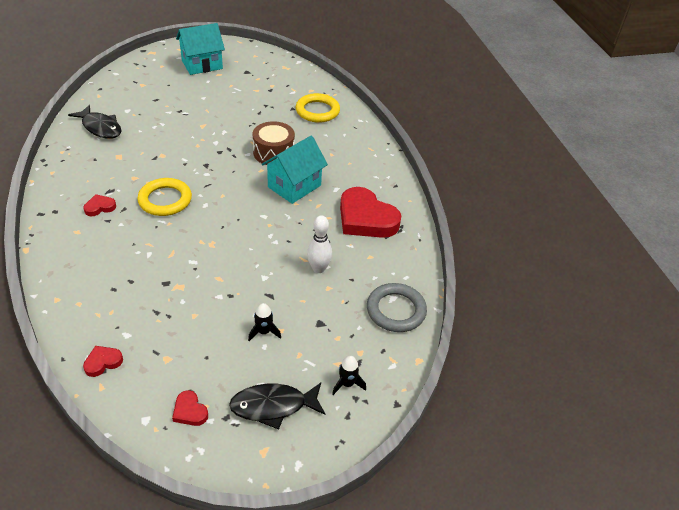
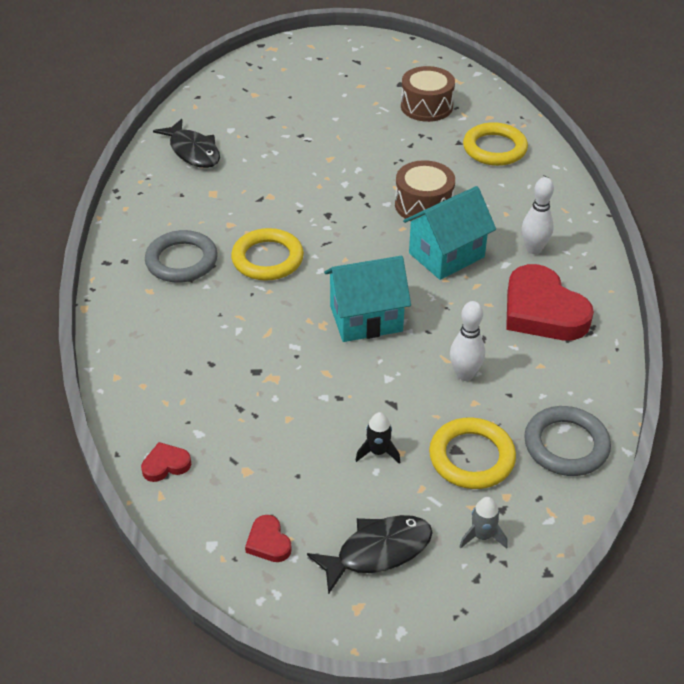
camera: 15 degrees right, 0 degrees up
red heart [84,194,116,216] -> grey ring [145,230,218,283]
turquoise house [176,23,225,75] -> turquoise house moved to [324,256,411,342]
black fish [229,383,326,429] -> black fish turned 150 degrees clockwise [307,515,433,595]
black rocket [332,356,366,395] -> grey rocket [459,497,508,549]
none -> brown drum [401,66,455,122]
none -> yellow ring [429,417,516,489]
none -> white bowling pin [522,177,554,254]

